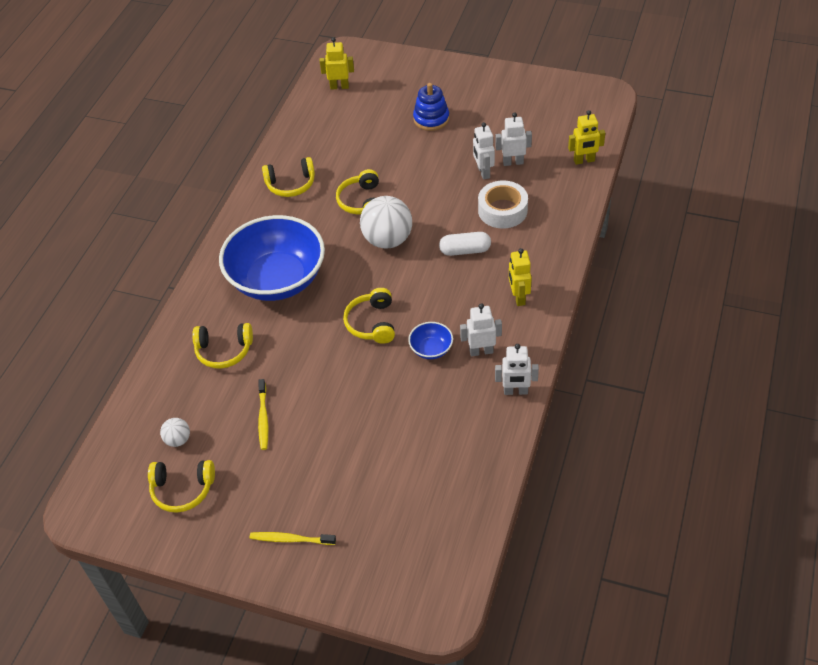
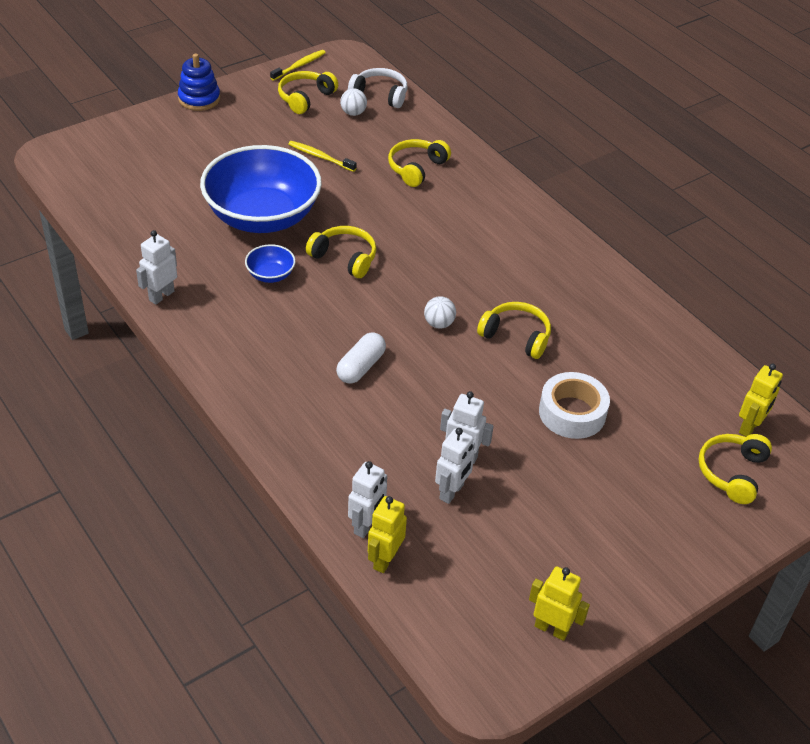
camera: 120 degrees right, 5 degrees down
blue bowl [219,215,325,301] -> blue bowl moved to [200,145,322,233]
yellow toothbrush [250,532,336,545] -> yellow toothbrush moved to [270,50,326,81]
yellow headphones [262,157,315,197] -> yellow headphones moved to [698,434,772,504]
white ball [360,196,412,249] -> white ball [424,296,456,329], size x0.49
blue stacking toy [413,83,449,131] -> blue stacking toy moved to [178,54,220,111]
white robot [460,303,502,356] -> white robot moved to [348,461,387,538]
white tape [478,180,528,229] -> white tape moved to [539,372,610,439]
yellow robot [509,248,532,306] -> yellow robot moved to [529,566,590,641]
none -> white headphones [348,68,407,108]

